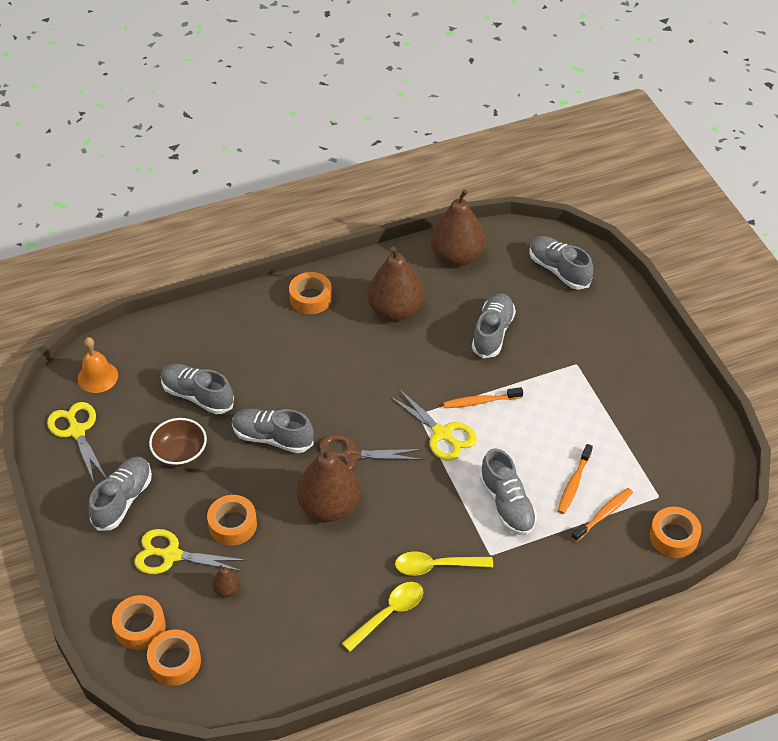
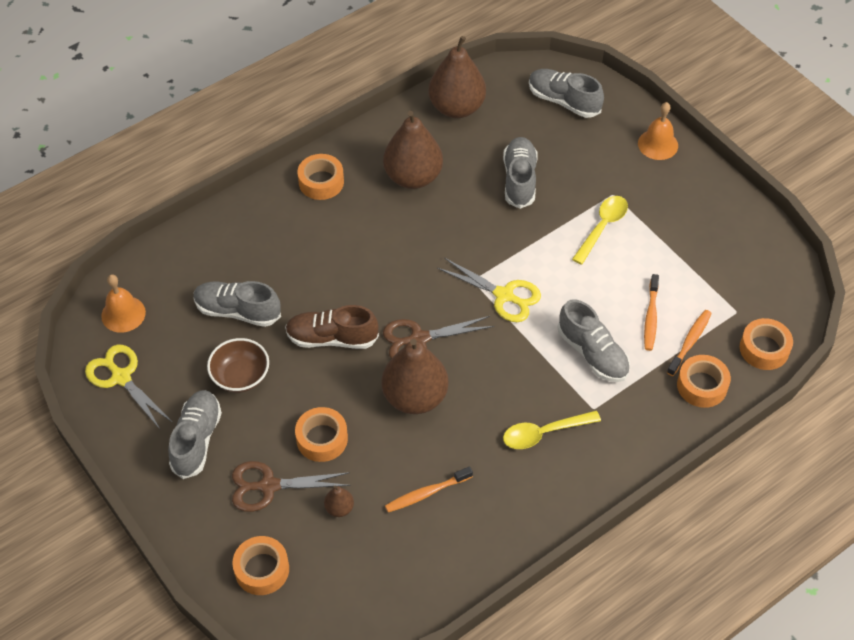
camera: 15 degrees left, 5 degrees up
yellow scissors [134,529,247,574] -> brown scissors [232,461,351,512]
orange tape [147,630,201,686] -> orange tape moved to [677,355,731,408]
grey shoe [232,409,314,453] -> brown shoe [285,305,379,349]
yellow spoon [342,582,423,652] -> yellow spoon moved to [572,196,628,265]
orange toothbrush [443,387,523,408] -> orange toothbrush moved to [385,466,473,512]
none -> orange bell [638,102,678,160]

